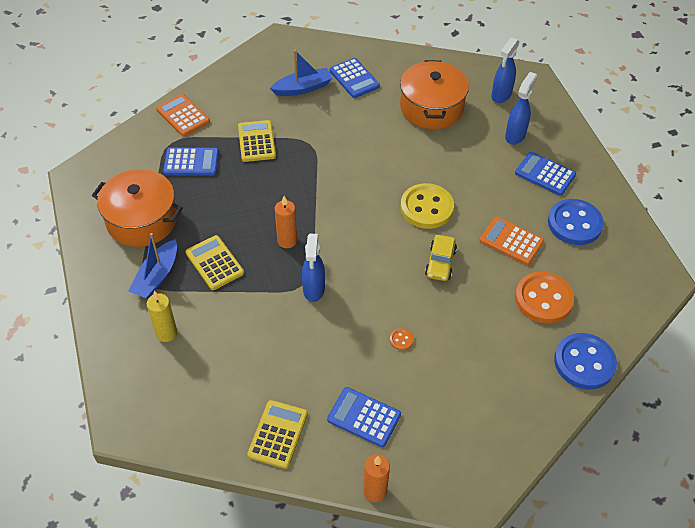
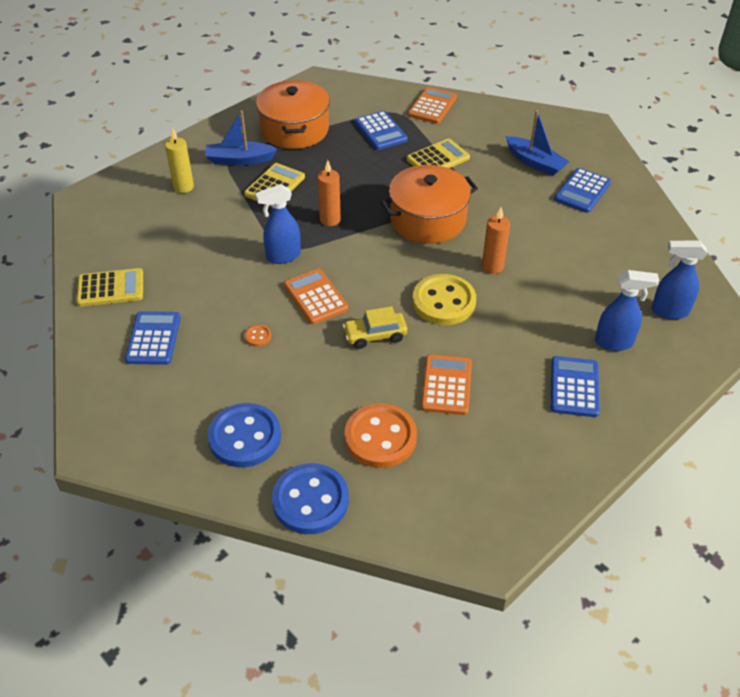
camera: 65 degrees right, 5 degrees down
orange candle [363,454,390,502] -> orange candle moved to [482,207,510,274]
orange pot [400,60,469,129] -> orange pot moved to [380,165,478,244]
blue button [548,199,604,245] -> blue button moved to [207,403,281,467]
none -> orange calculator [284,269,348,324]

